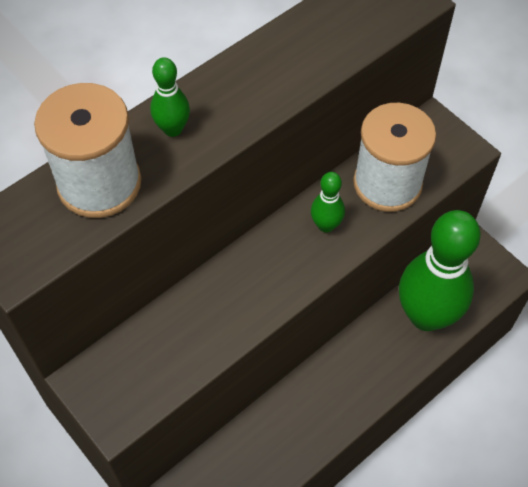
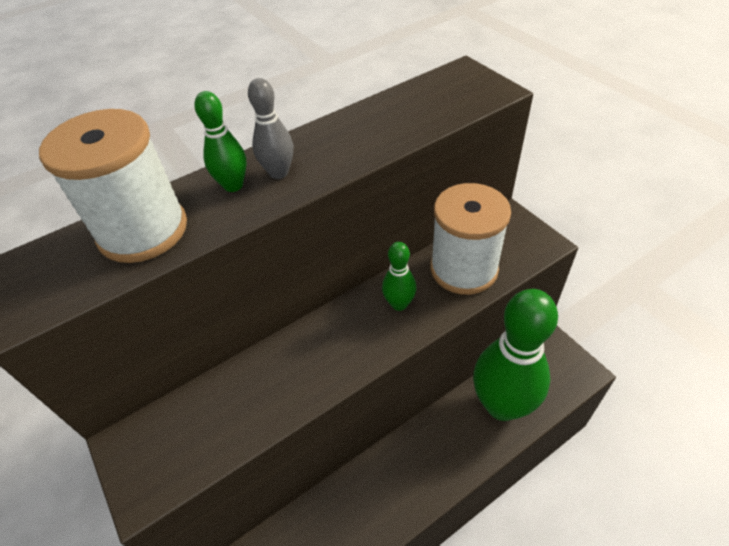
camera: 10 degrees right, 10 degrees down
none -> grey bowling pin [248,78,293,179]

